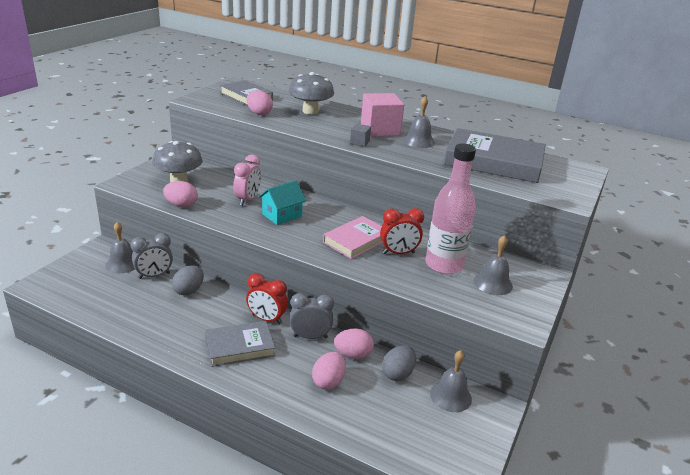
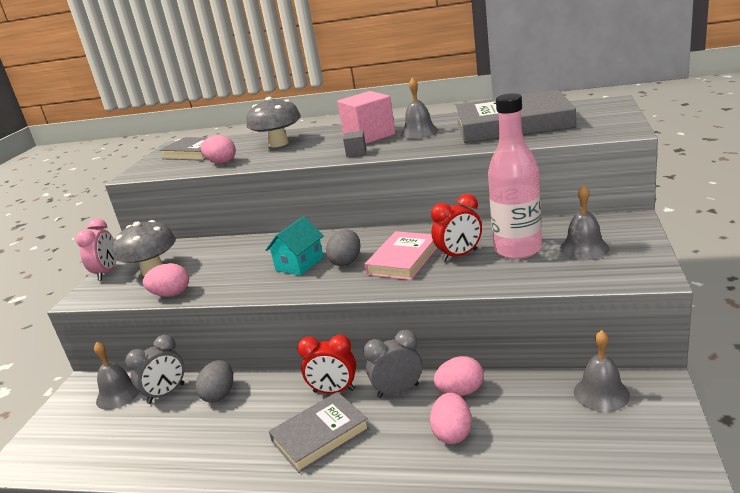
camera: 10 degrees left, 5 degrees down
pink clock [233,155,261,206] -> pink clock moved to [76,218,116,281]
grey egg [382,345,416,381] -> grey egg moved to [326,229,360,266]

